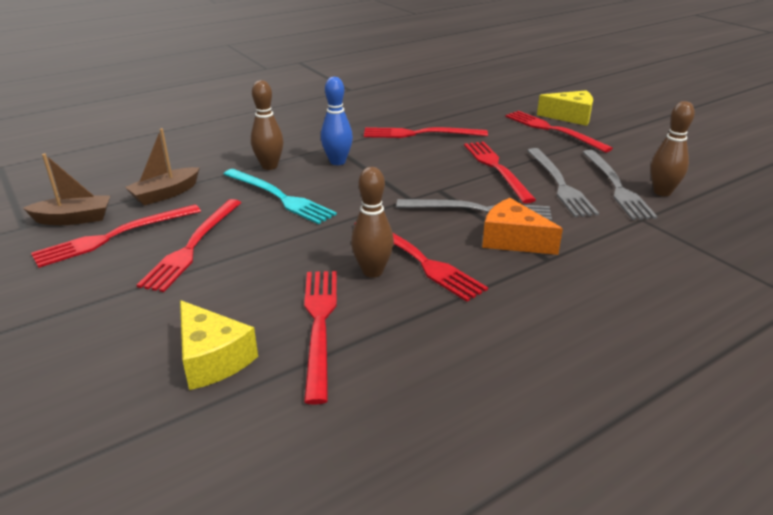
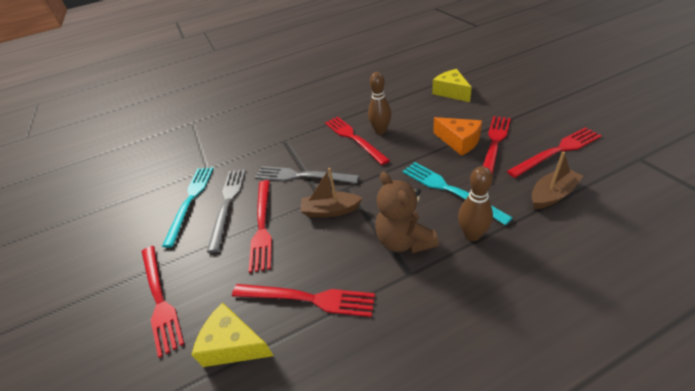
camera: 165 degrees left, 10 degrees up
brown boat [23,153,110,225] -> brown boat moved to [300,168,363,217]
red fork [304,271,337,405] -> none
blue bowling pin [321,77,353,165] -> brown teddy bear [375,171,439,253]
orange cheese [482,198,563,255] -> orange cheese moved to [433,117,482,156]
yellow cheese [537,90,593,126] -> yellow cheese moved to [192,302,274,367]
grey fork [583,150,658,220] -> turquoise fork [162,167,214,247]
brown bowling pin [650,101,695,196] -> none

